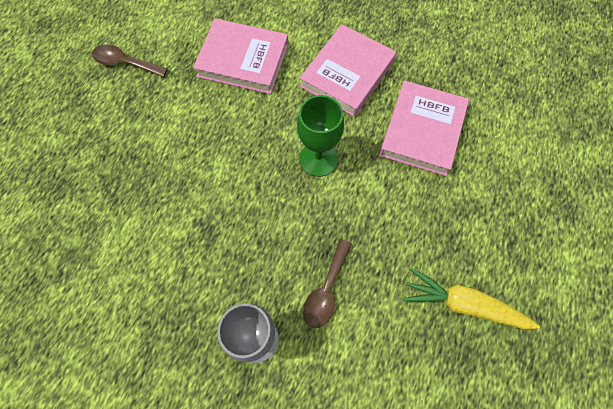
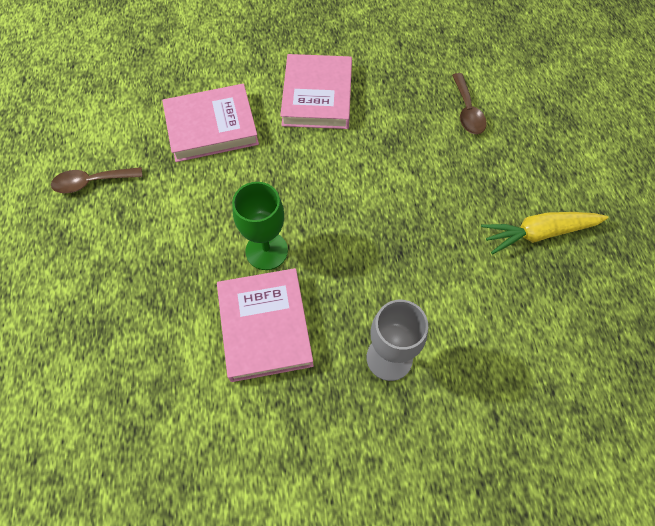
camera: 30 degrees left, 5 degrees down
green goblet [297,95,344,177] -> green goblet moved to [232,182,288,270]
brown spoon [303,239,352,328] -> brown spoon moved to [452,73,487,134]
pink book [380,81,469,176] -> pink book moved to [217,268,314,382]

